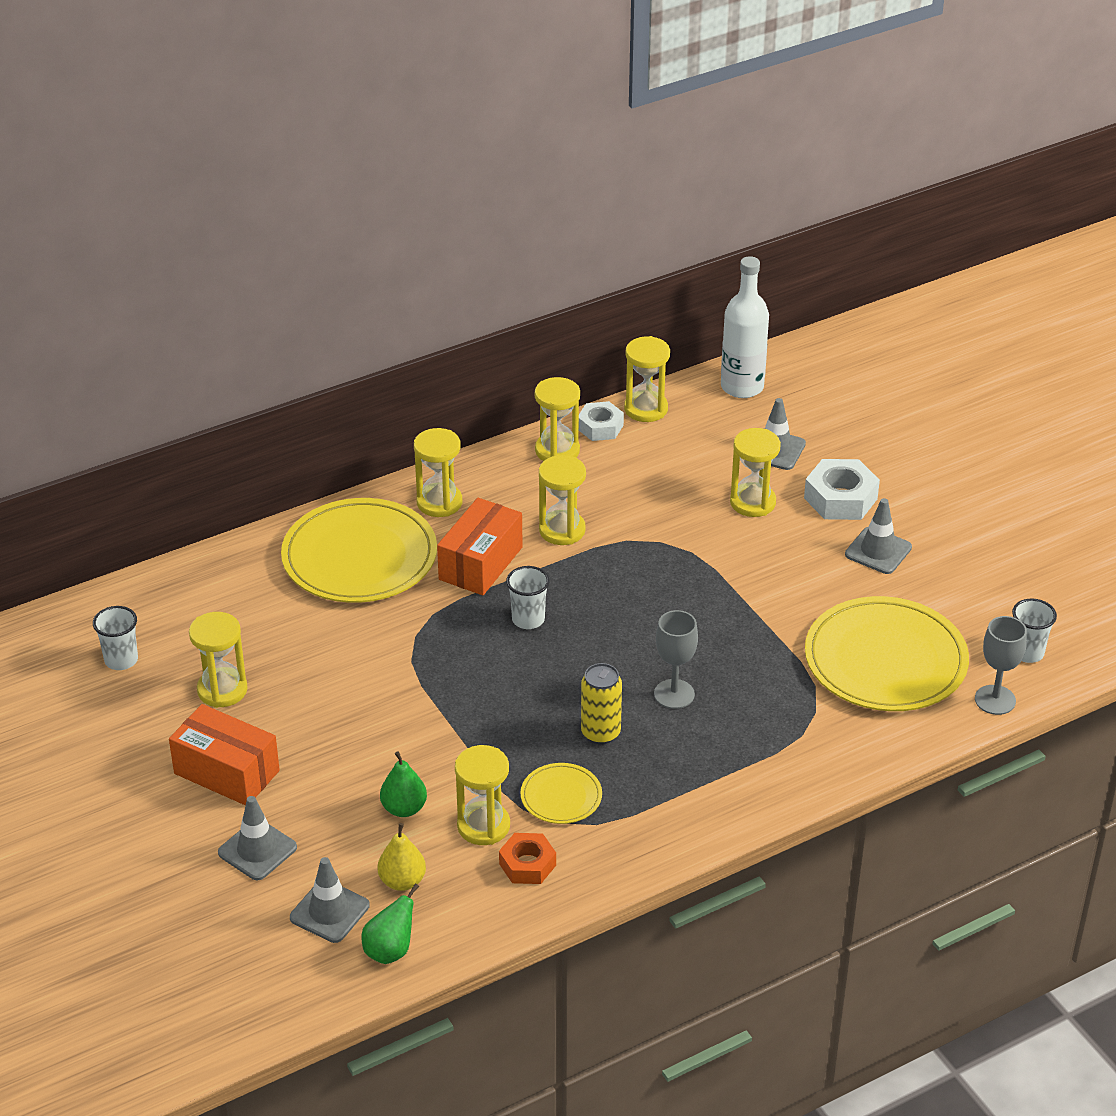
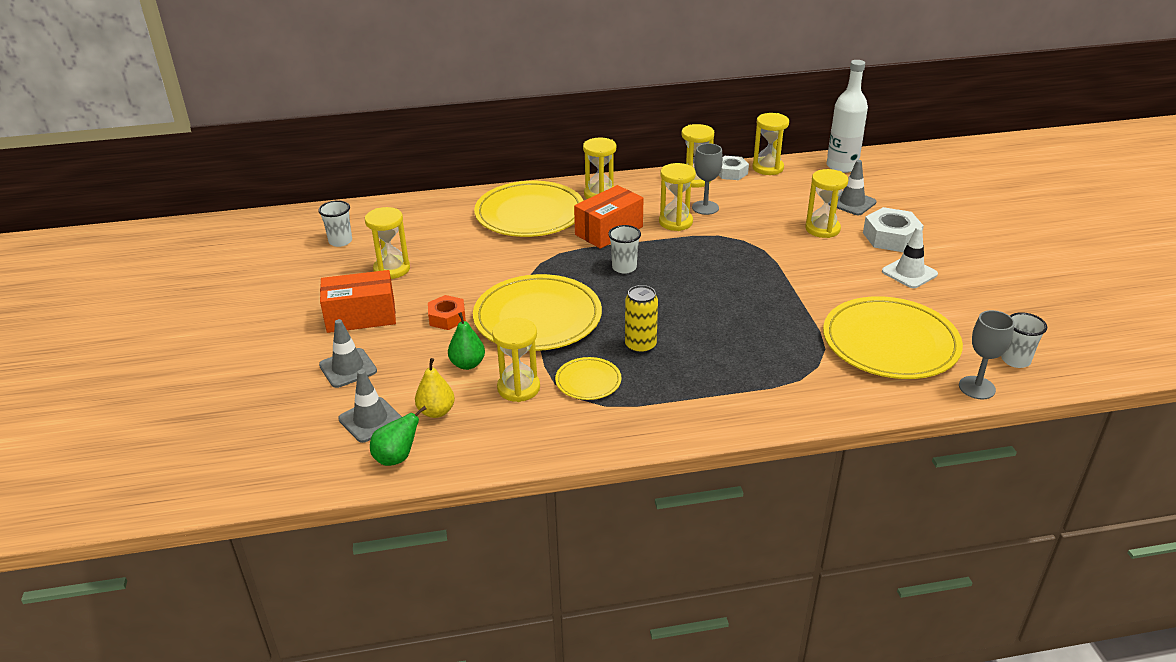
camera: 20 degrees right, 5 degrees down
orange box [169,704,280,806] -> orange box turned 60 degrees counterclockwise [320,270,396,333]
orange nut [499,833,556,884] -> orange nut moved to [428,295,466,330]
grey goblet [654,610,698,709] -> grey goblet moved to [692,143,723,215]
grey traffic cone [845,498,912,574] -> white traffic cone [882,227,938,288]
none -> yellow plate [473,274,602,351]

